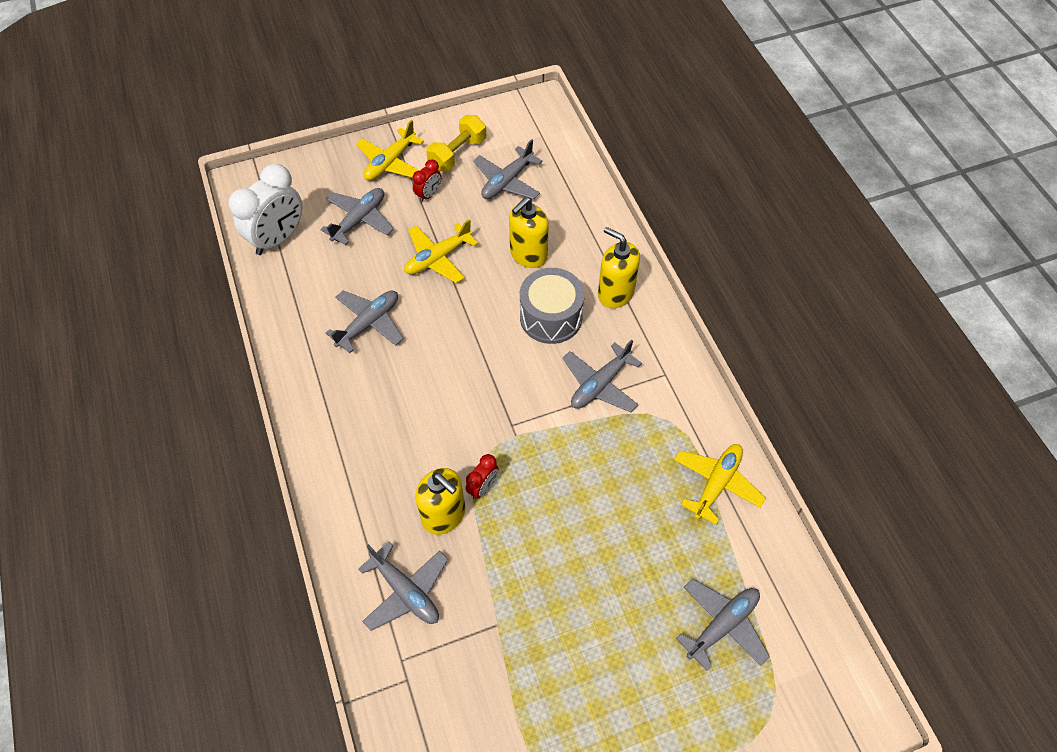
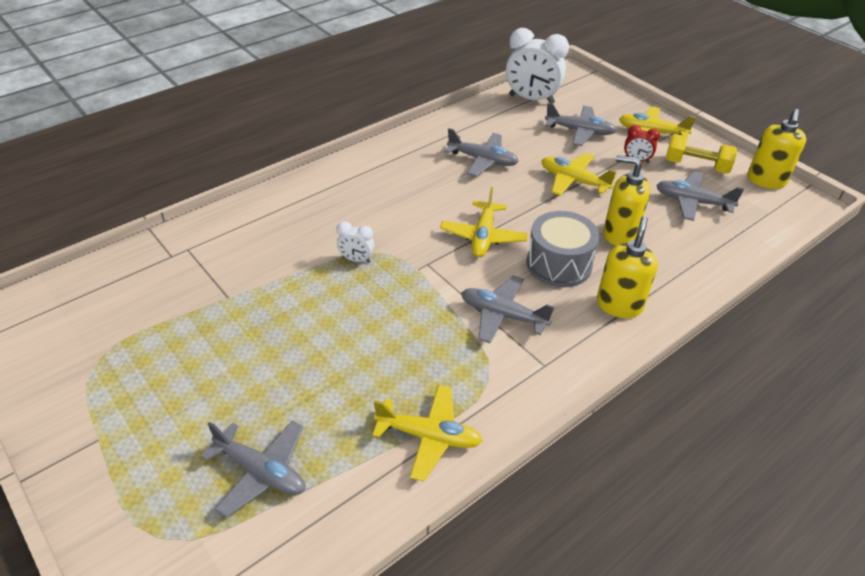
camera: 70 degrees right, 15 degrees down
grey plane [358,542,448,631] -> none
yellow soap dispenser [415,468,465,535] -> yellow soap dispenser moved to [747,109,806,189]
red clock [466,454,498,500] -> white clock [337,221,374,263]
none -> yellow plane [440,187,528,257]

